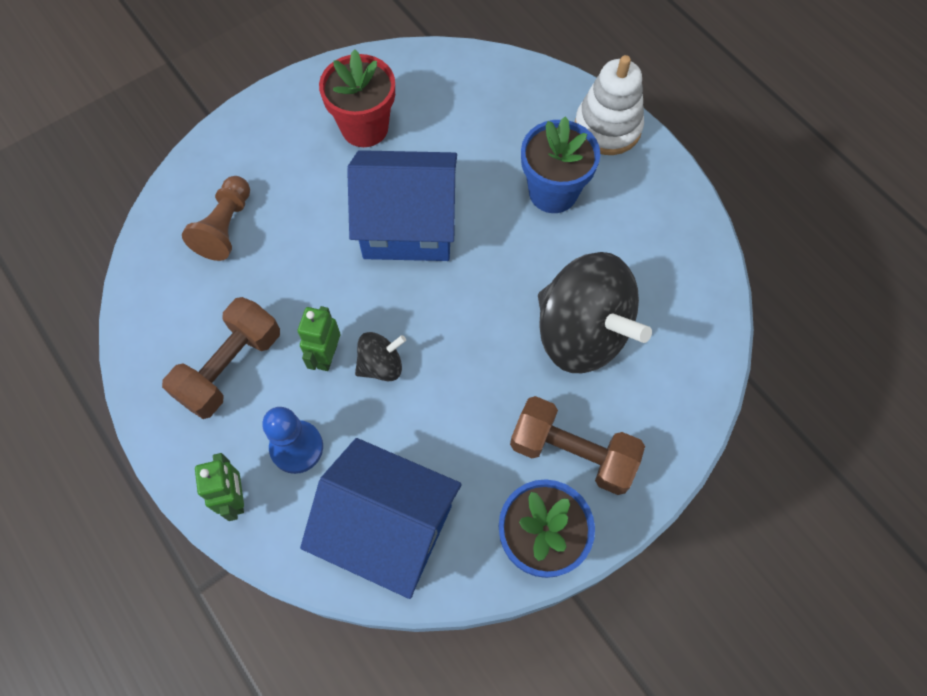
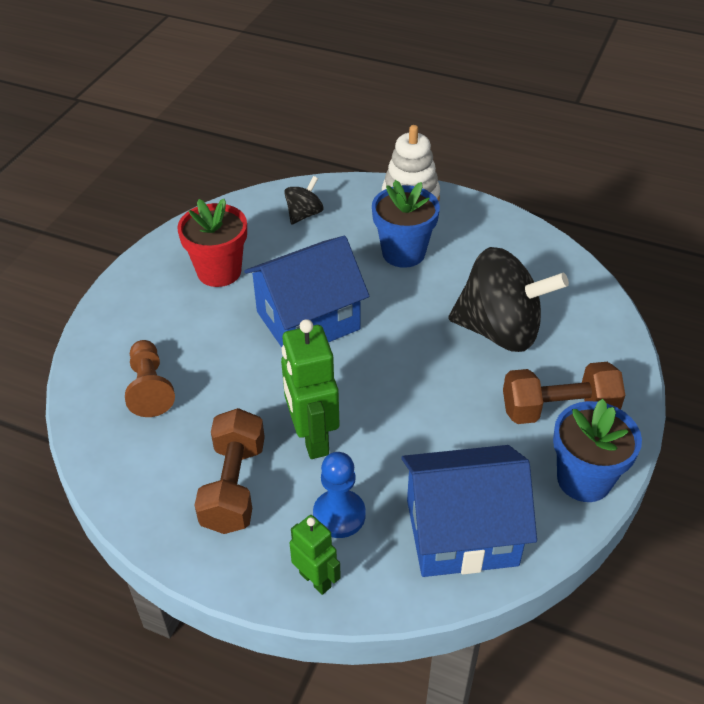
camera: 30 degrees left, 20 degrees down
green robot [297,306,340,371] -> green robot [281,319,339,459], size x1.68
black spinning top [355,332,406,381] -> black spinning top moved to [284,176,324,225]

